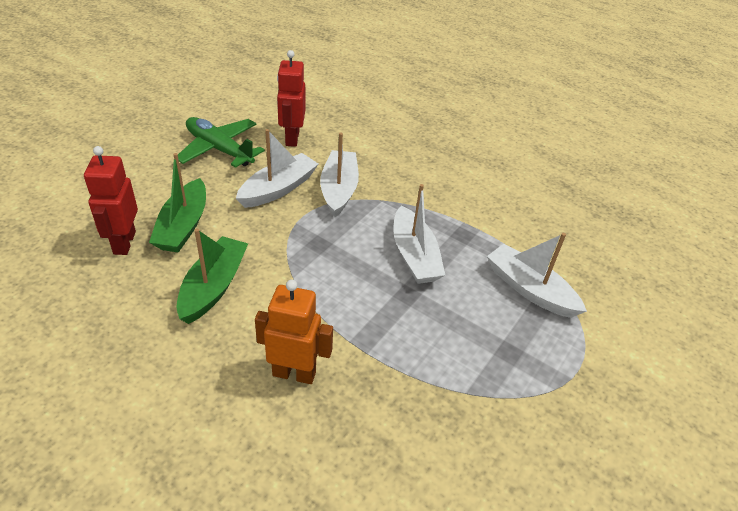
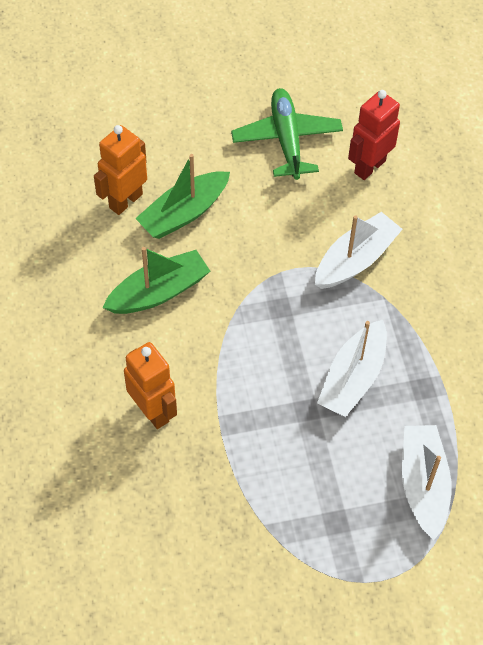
camera: 45 degrees right, 15 degrees up
red robot [84,146,138,255] -> orange robot [94,125,147,215]
white boat [236,129,318,208] -> none

